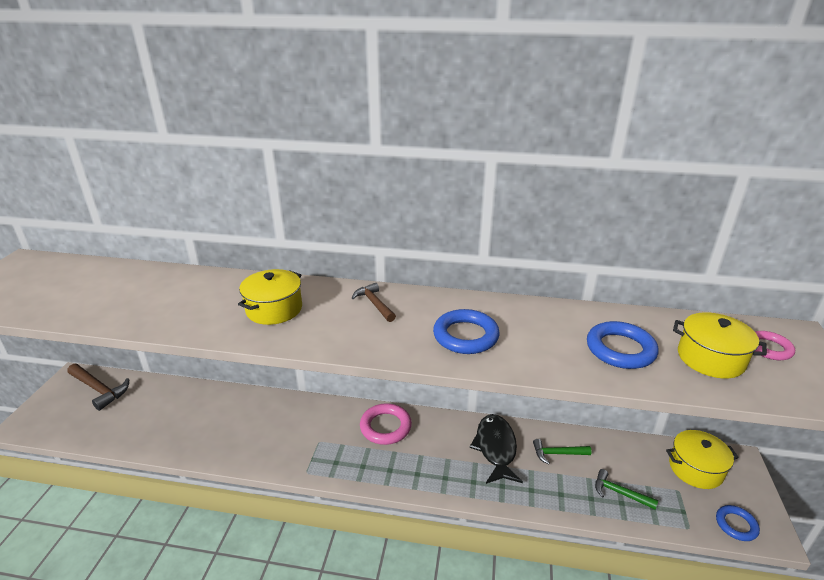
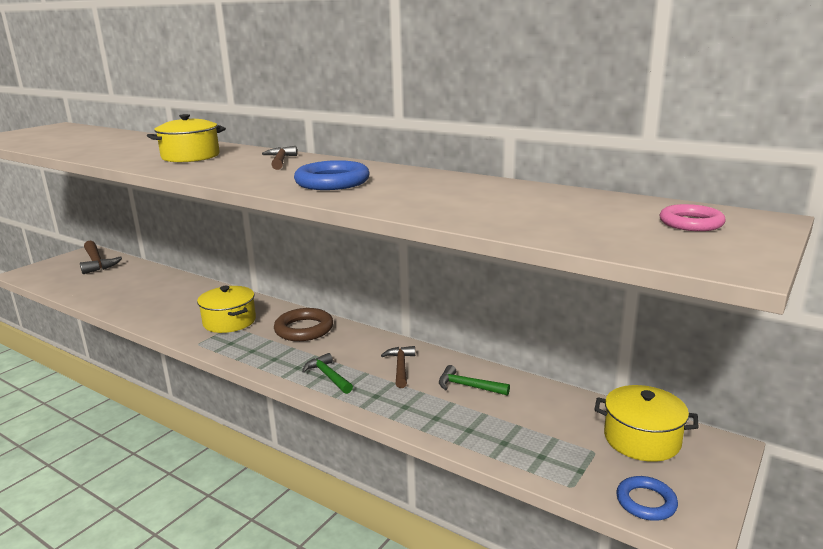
camera: 25 degrees right, 10 degrees down
pink ring [360,403,412,445] -> brown ring [274,308,333,341]
black fish [470,414,523,484] -> brown hammer [381,346,415,388]
blue ring [587,321,658,369] -> none
green hammer [595,469,658,510] -> green hammer moved to [302,353,353,394]
yellow pot [673,312,767,378] -> yellow pot moved to [197,286,256,333]

